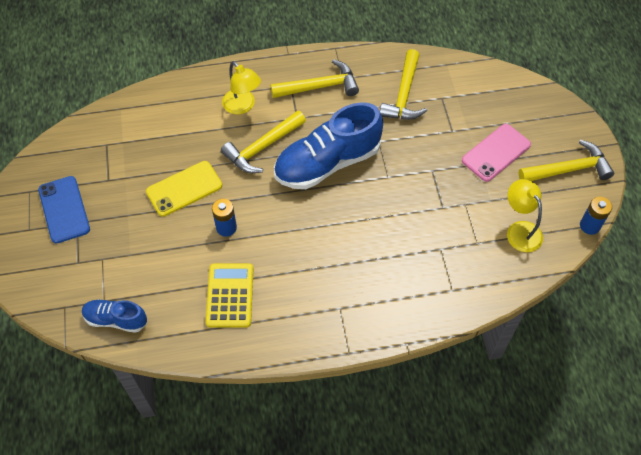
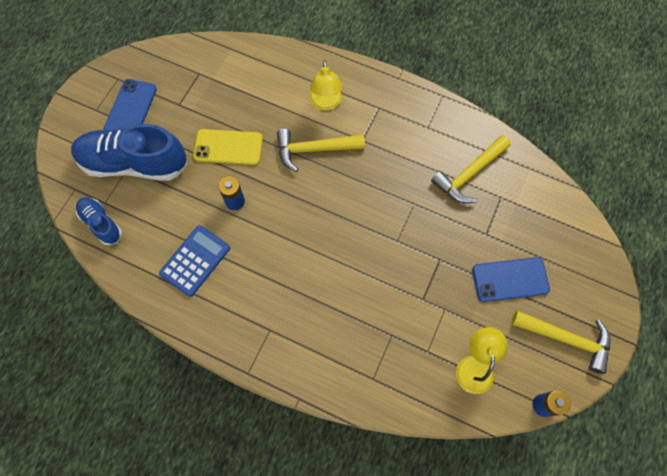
camera: 35 degrees right, 10 degrees up
yellow calculator [206,264,253,328] -> blue calculator [159,225,230,297]
yellow hammer [271,59,359,98] -> none
blue shoe [274,102,383,189] -> blue shoe moved to [71,124,188,181]
pink phone [462,124,531,182] -> blue phone [472,257,550,302]

